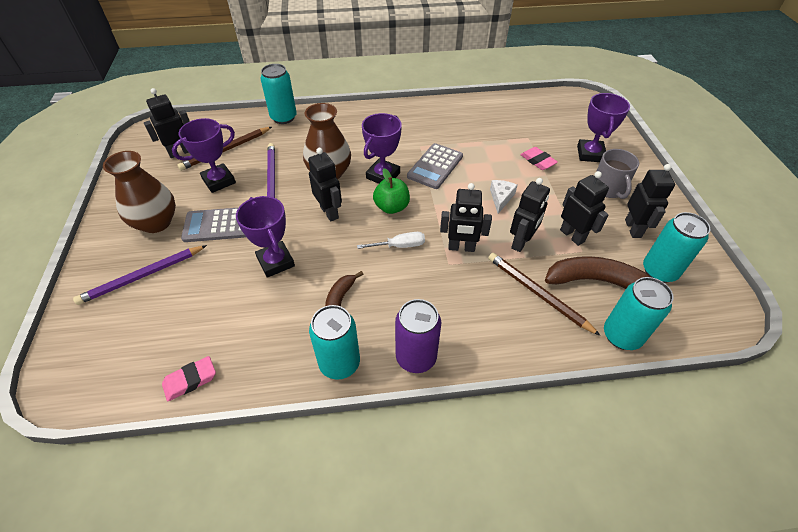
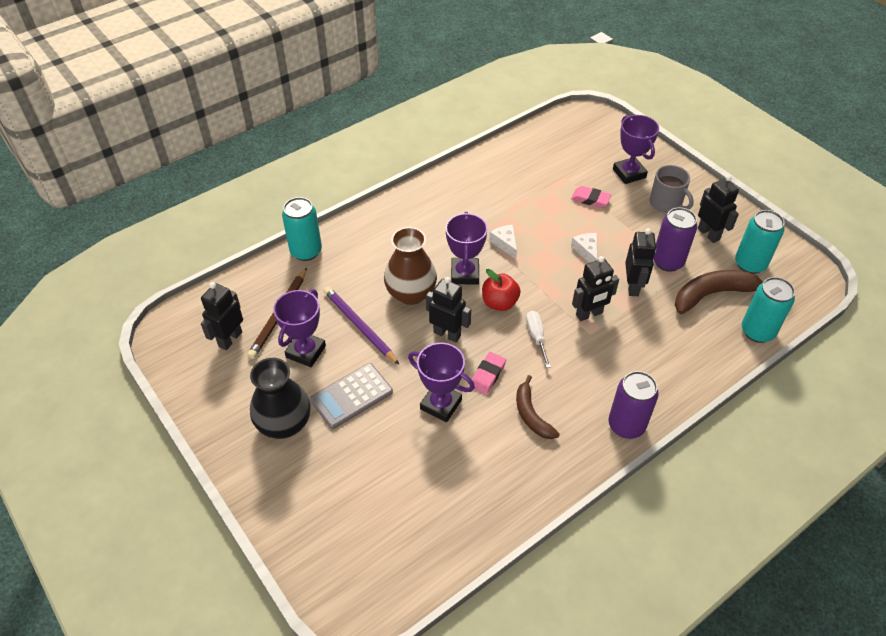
camera: 30 degrees left, 0 degrees up
purple pencil [73,245,207,305] -> none
brown vase [103,151,176,233] -> black vase [250,358,311,439]
pink eraser [162,356,216,401] -> pink eraser moved to [469,352,506,395]
turquoise can [309,305,360,380] -> none
white screwdriver [357,232,425,249] -> white screwdriver turned 60 degrees counterclockwise [526,311,551,368]
green apple [373,168,410,214] -> red apple [482,269,521,311]
grey calculator [407,143,463,189] -> white cheese [489,225,517,259]
brown pencil [488,253,601,336] -> none
black robot [560,171,609,246] -> purple can [653,207,697,272]

